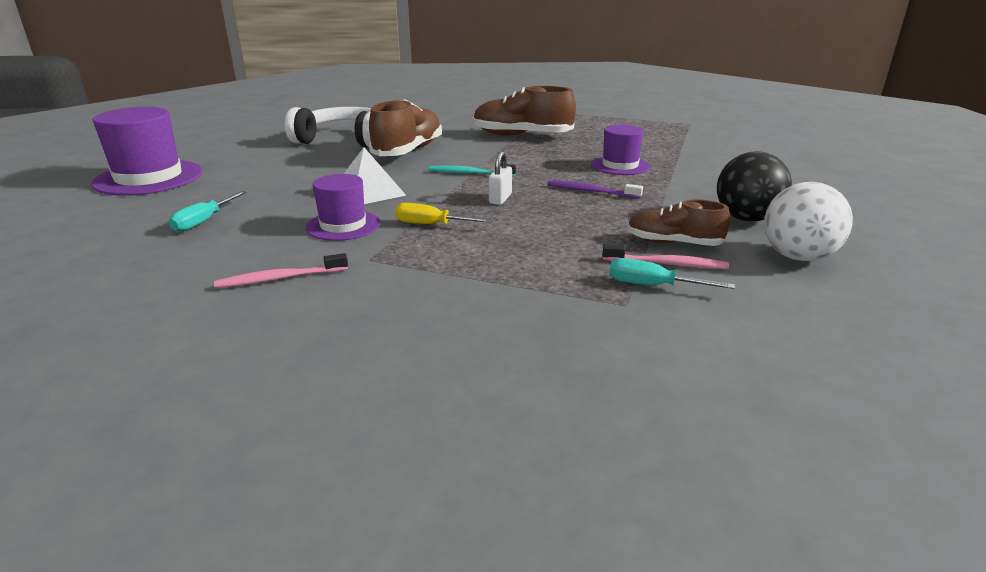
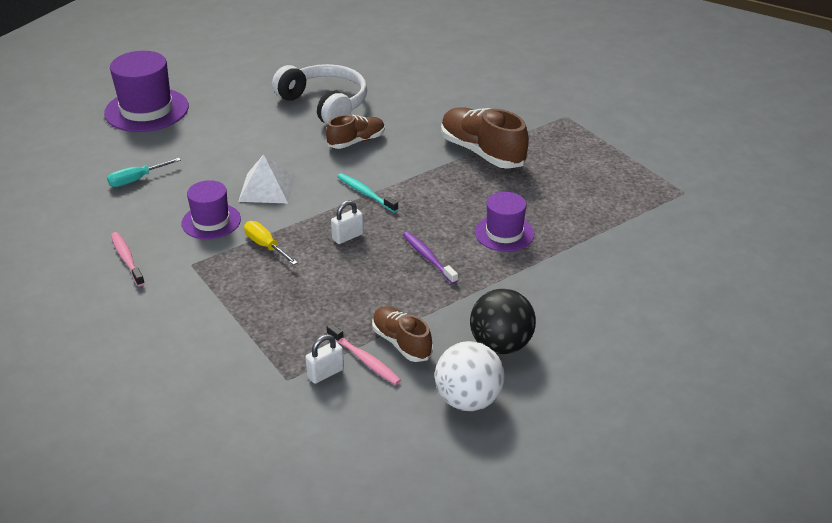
camera: 35 degrees right, 10 degrees up
pink toothbrush [214,253,348,288] -> pink toothbrush turned 45 degrees clockwise [111,232,145,286]
brown shoe [369,99,442,156] -> brown shoe [326,115,385,149], size x0.61
turquoise screwdriver [609,258,735,289] -> white padlock [305,334,344,384]

